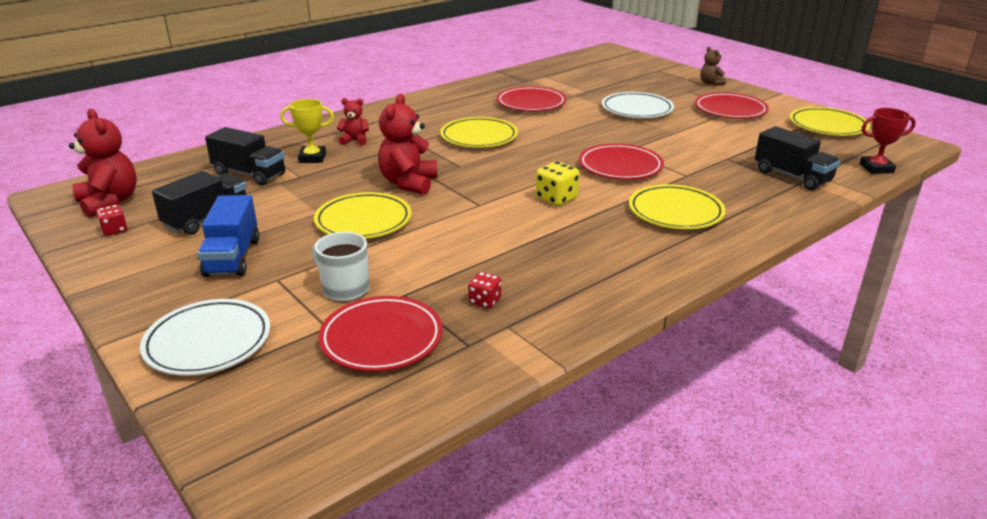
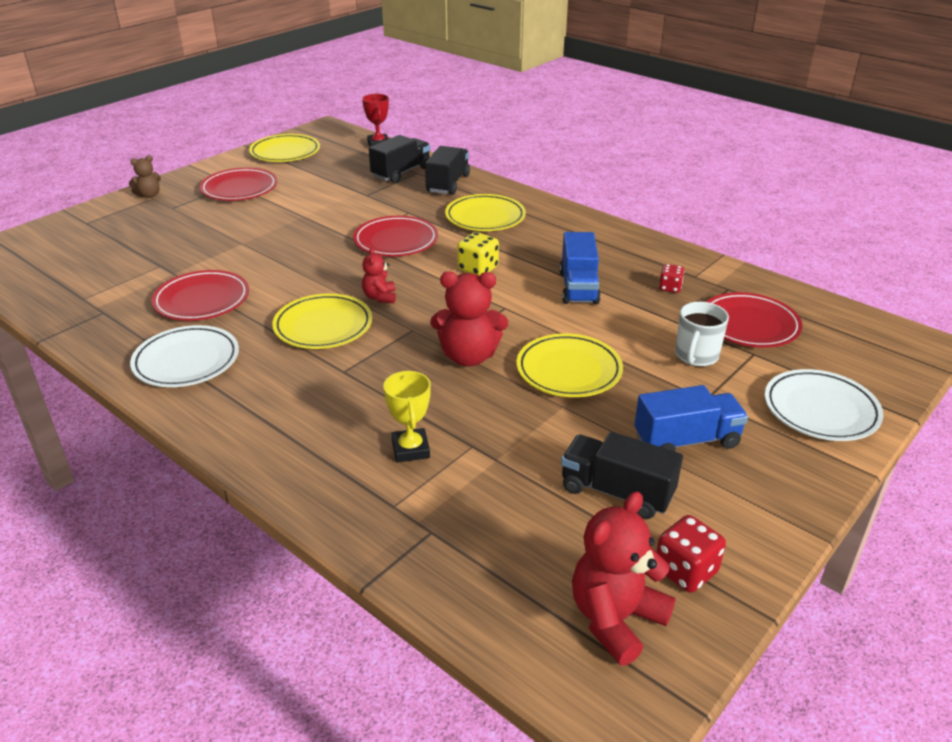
camera: 100 degrees left, 5 degrees up
red dice [96,205,128,236] -> red dice [656,515,726,593], size x1.56
black truck [205,127,286,185] -> black truck moved to [425,146,470,195]
red teddy bear [337,98,369,146] -> red teddy bear moved to [362,247,396,303]
white plate [602,92,674,118] -> white plate moved to [130,325,239,387]
none -> blue truck [559,232,601,304]

